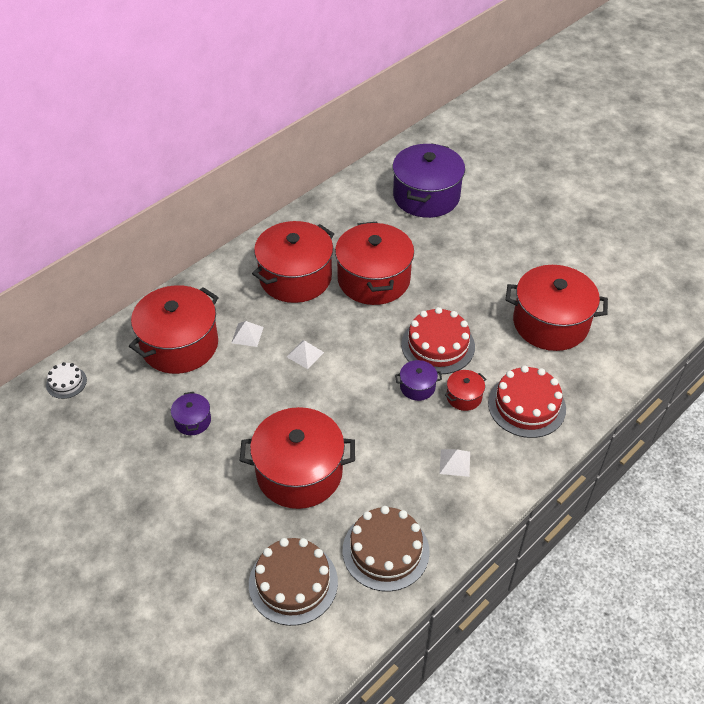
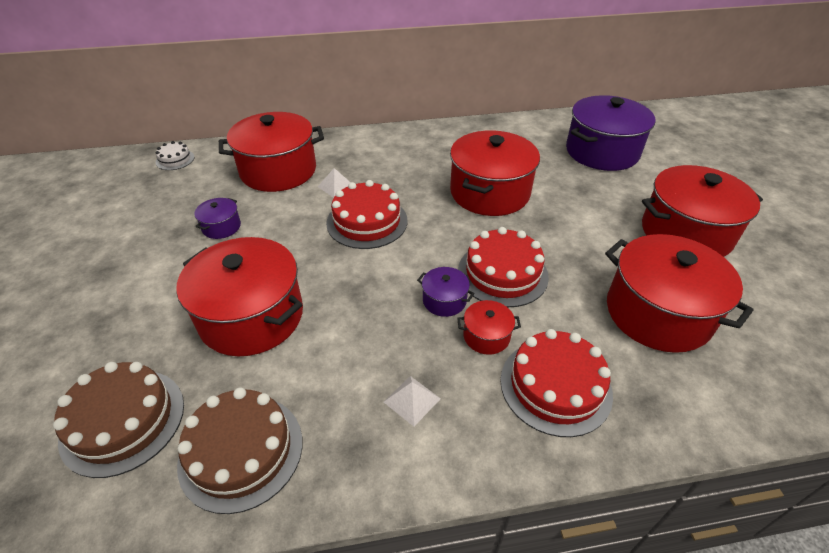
camera: 35 degrees right, 5 degrees down
red pot [252,221,334,303] -> red pot moved to [642,165,763,257]
white pyramid [287,340,324,369] -> red cake [326,180,407,249]

